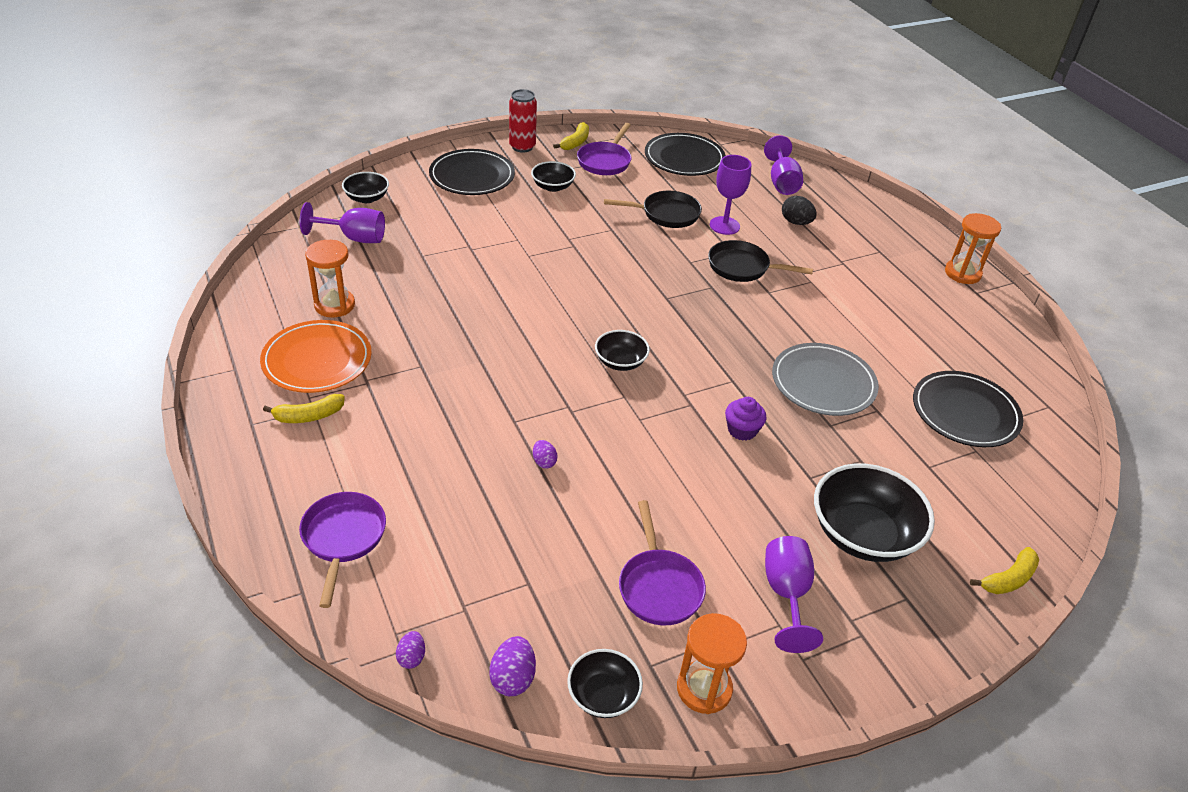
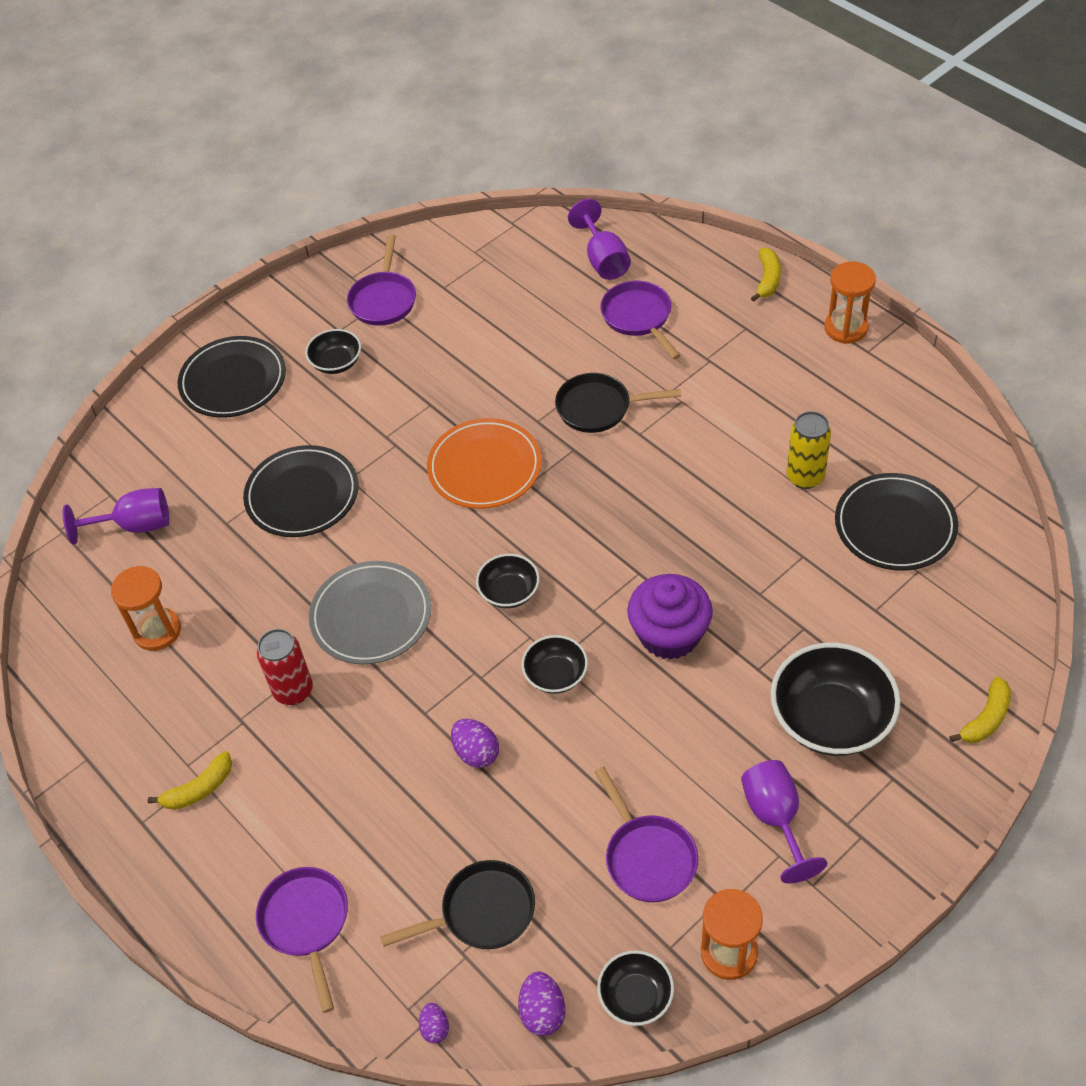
camera: 10 degrees left, 10 degrees up
orange plate [260,320,372,393] -> orange plate moved to [427,418,542,509]
black bowl [342,172,389,203] -> black bowl moved to [522,635,588,694]
red can [509,89,537,153] -> red can moved to [257,629,313,705]
purple egg [533,440,558,469] -> purple egg [451,719,499,768], size x1.57
yellow banana [553,122,589,150] -> yellow banana moved to [751,248,781,302]
black pan [604,191,702,228] -> black pan moved to [380,860,535,949]
black plate [645,133,726,176] -> black plate moved to [243,445,359,537]
purple goblet [710,155,751,235] -> none
purple cupcake [725,397,767,441] -> purple cupcake [627,574,713,660], size x1.81
grey plate [772,343,879,416] -> grey plate moved to [309,561,431,664]
black egg [782,196,817,225] -> purple pan [600,281,681,359]
none -> yellow can [786,411,831,489]

